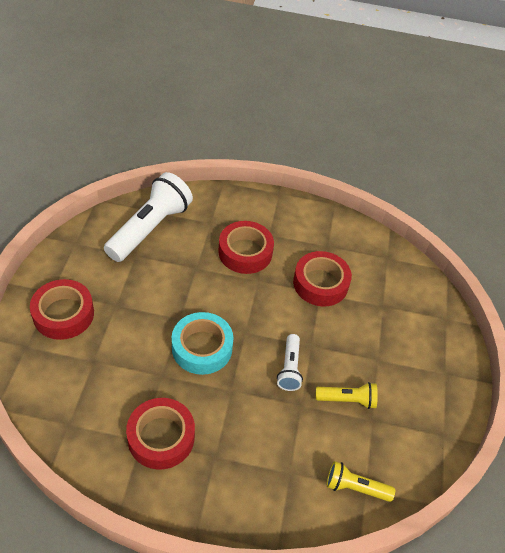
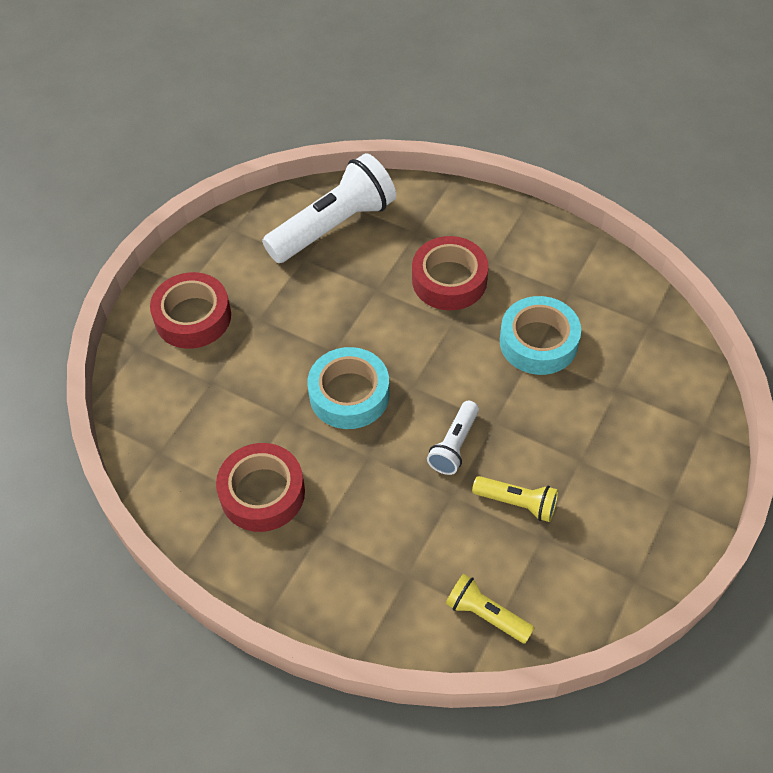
camera: 25 degrees right, 5 degrees up
red tape [293,251,352,306] -> turquoise tape [500,296,581,375]

